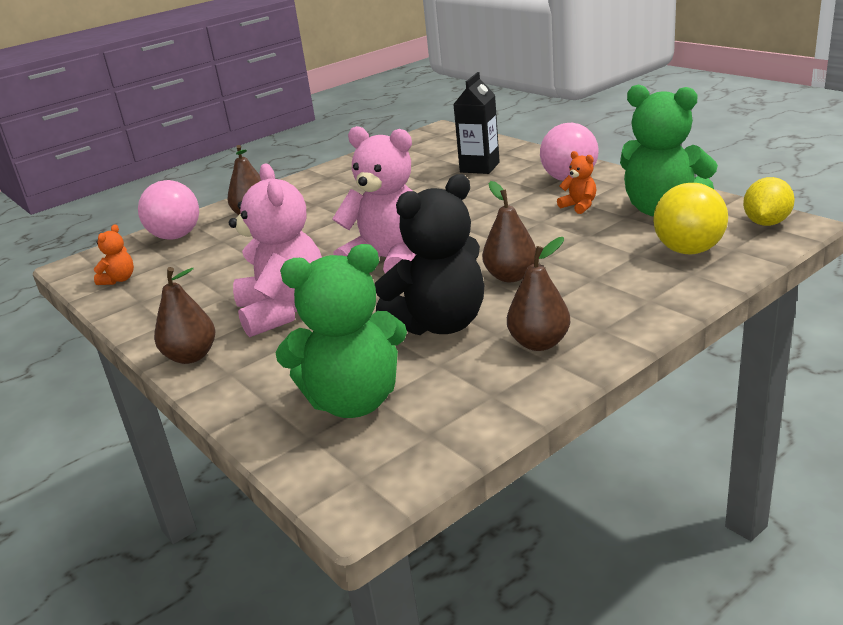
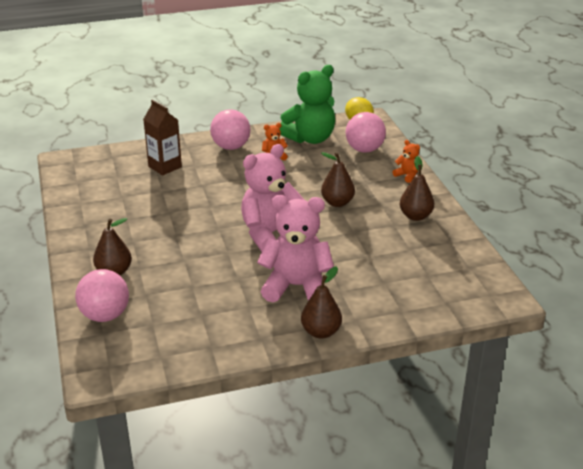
camera: 70 degrees left, 5 degrees up
orange teddy bear [94,224,134,285] -> orange teddy bear moved to [392,140,420,183]
green teddy bear [276,244,407,418] -> none
black teddy bear [375,174,484,335] -> none
black carton [453,72,500,174] -> brown carton [143,99,182,175]
yellow ball [653,183,728,254] -> pink ball [346,112,386,153]

